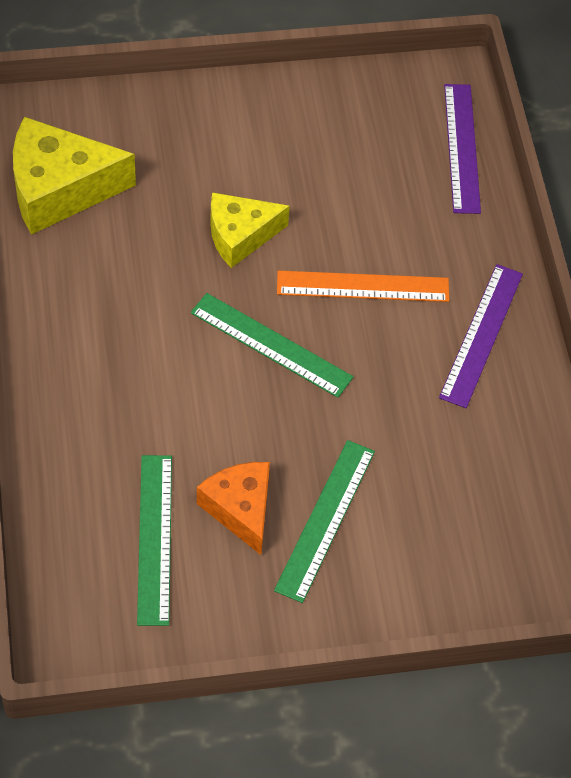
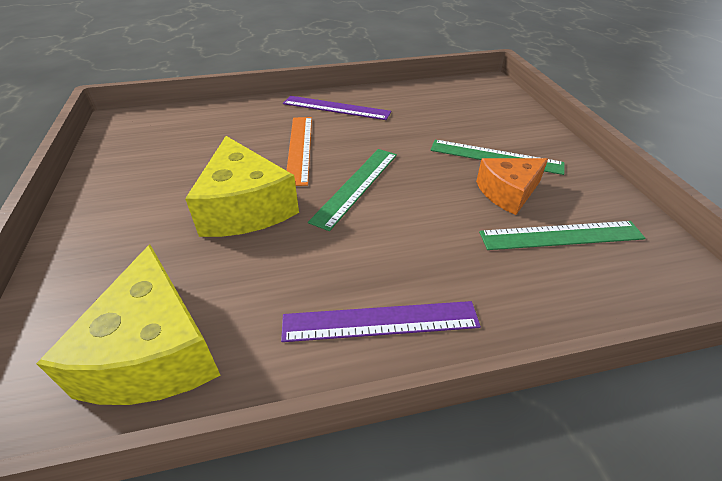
camera: 90 degrees left, 15 degrees down
yellow cheese [210,192,290,268] -> yellow cheese [185,136,299,237], size x1.54
purple ruler [444,84,481,214] -> purple ruler moved to [281,301,481,342]

